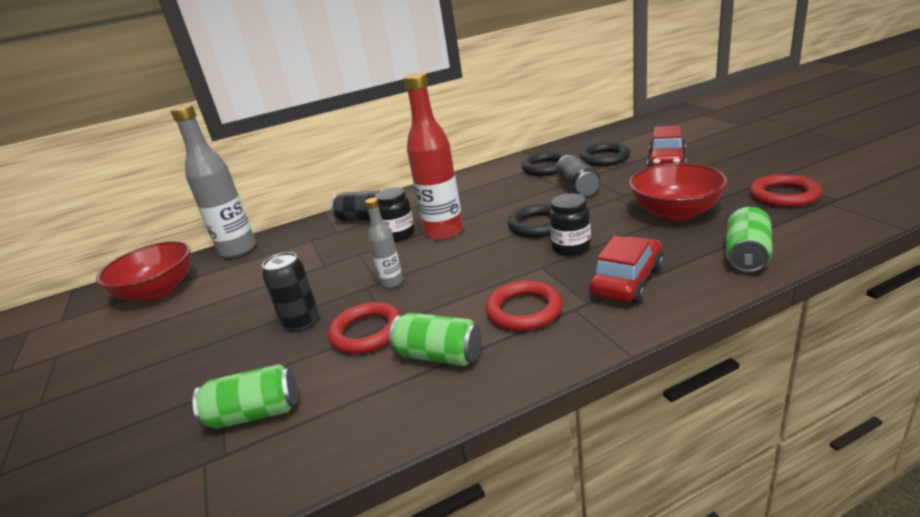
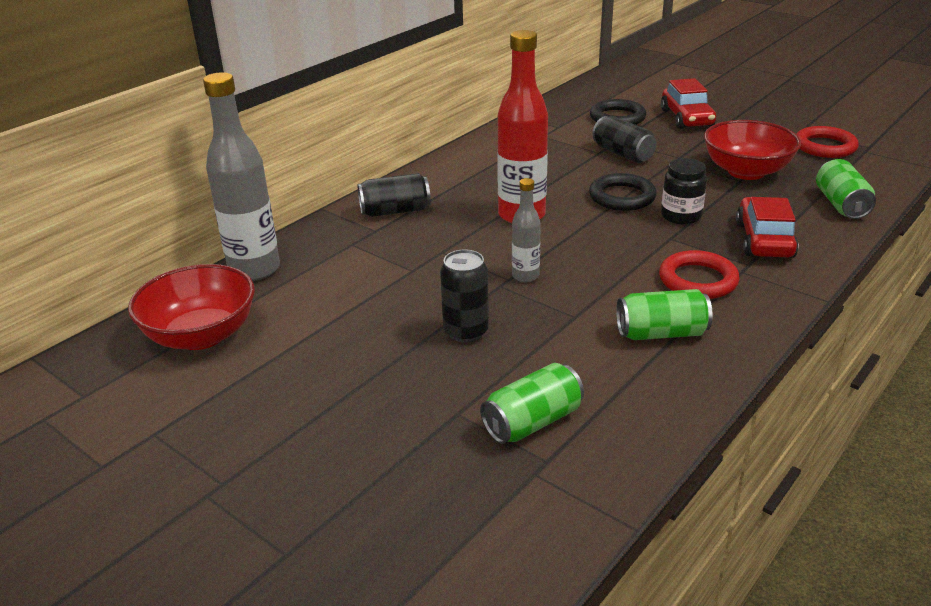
camera: 30 degrees left, 5 degrees up
red ring [328,302,401,354] -> none
black jar [375,187,415,242] -> none
black ring [521,152,566,176] -> none

